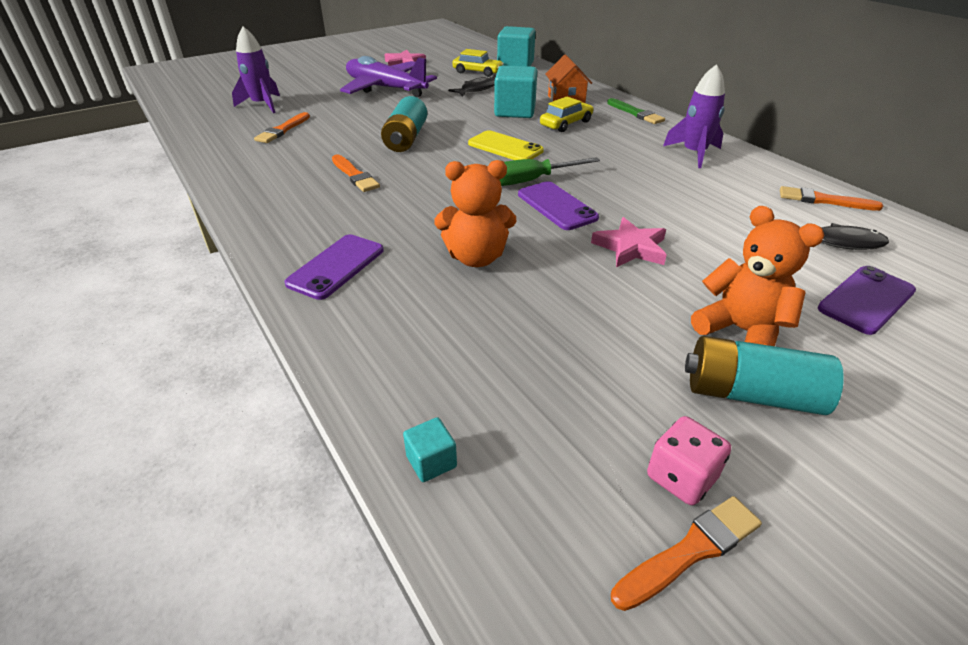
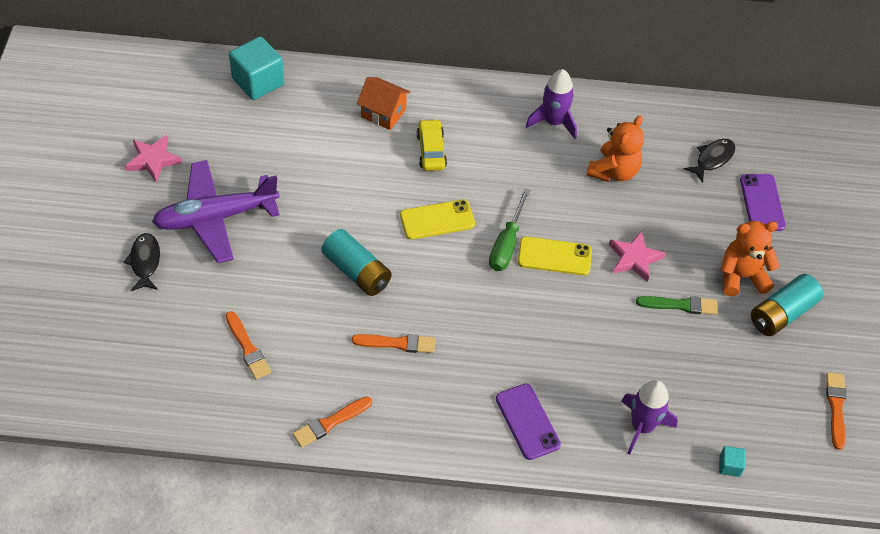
camera: 55 degrees left, 15 degrees up
purple rocket [232,26,280,113] -> purple rocket moved to [621,380,678,455]
orange teddy bear [434,160,517,267] -> orange teddy bear moved to [586,116,644,182]
black fish [448,76,495,96] -> black fish moved to [123,233,160,291]
yellow car [452,49,504,77] -> none
turquoise cube [494,66,537,118] -> none
purple phone [518,181,599,230] -> yellow phone [518,236,592,275]
green brush [607,98,665,124] -> green brush moved to [636,296,718,315]
pink dice [647,416,731,505] -> none
orange brush [780,186,883,211] -> orange brush moved to [292,397,372,448]

